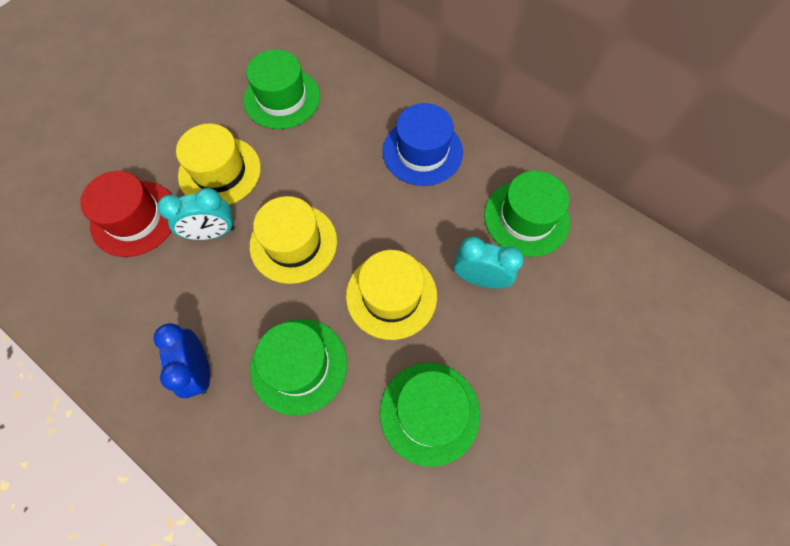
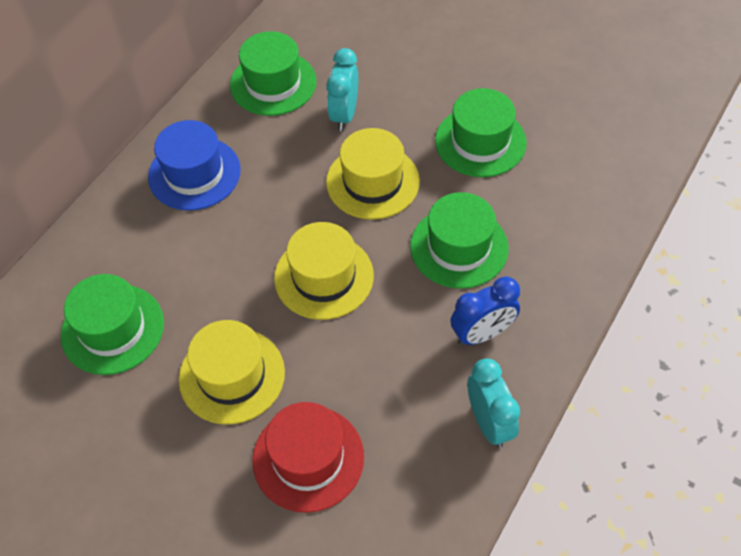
camera: 95 degrees left, 10 degrees down
turquoise clock [158,188,235,240] -> turquoise clock moved to [468,359,520,448]

